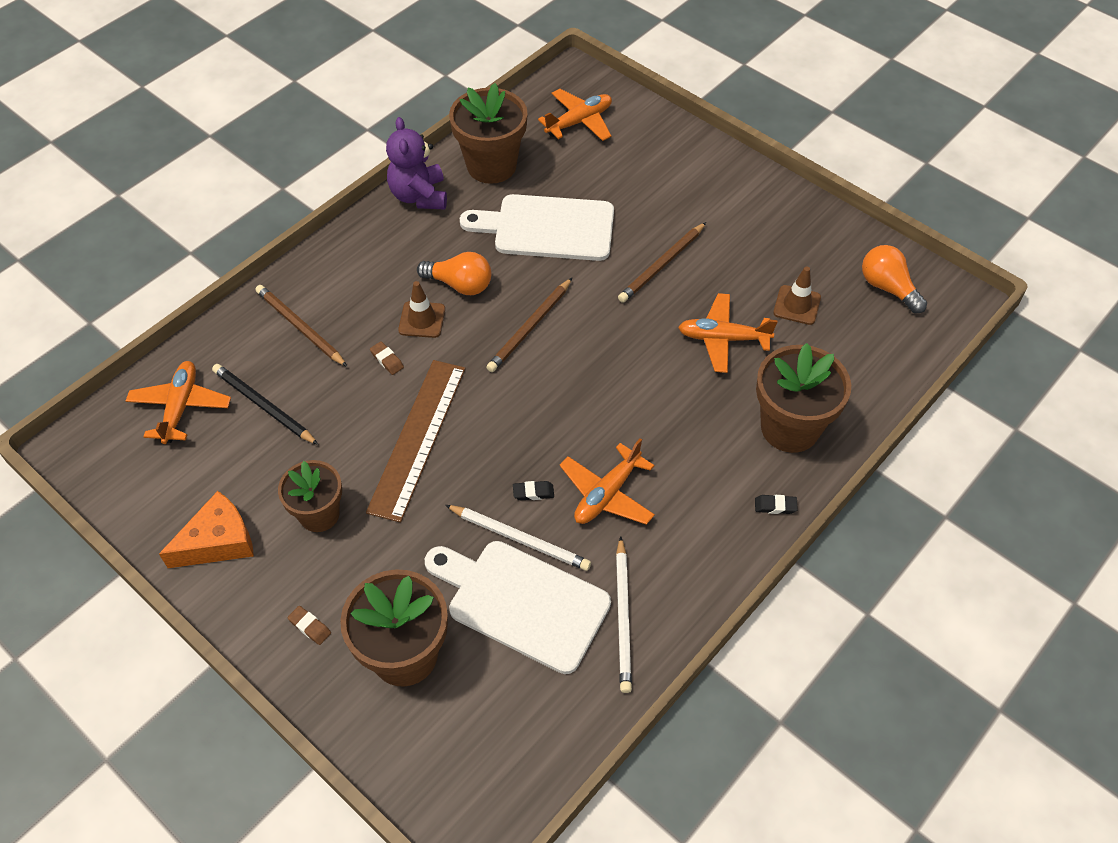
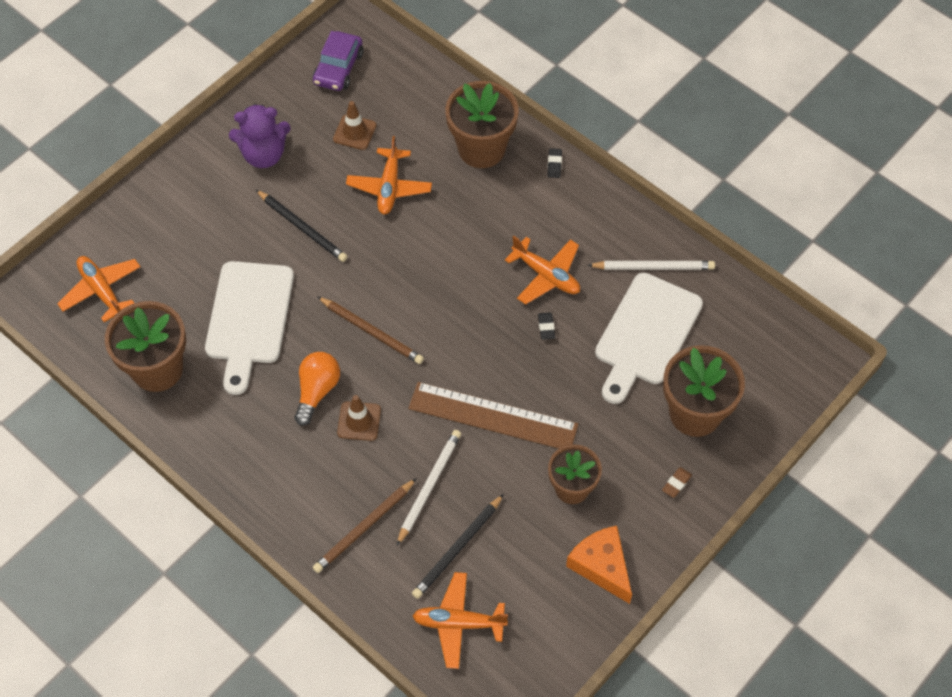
camera: 90 degrees left, 5 degrees up
brown eraser [370,341,404,375] -> none
purple teddy bear [386,117,447,210] -> purple teddy bear moved to [229,104,291,168]
white pencil [445,505,591,571] -> white pencil moved to [397,430,461,546]
brown pencil [618,222,706,303] -> black pencil [256,190,348,262]
orange light bulb [862,245,927,313] -> purple car [313,31,364,91]

